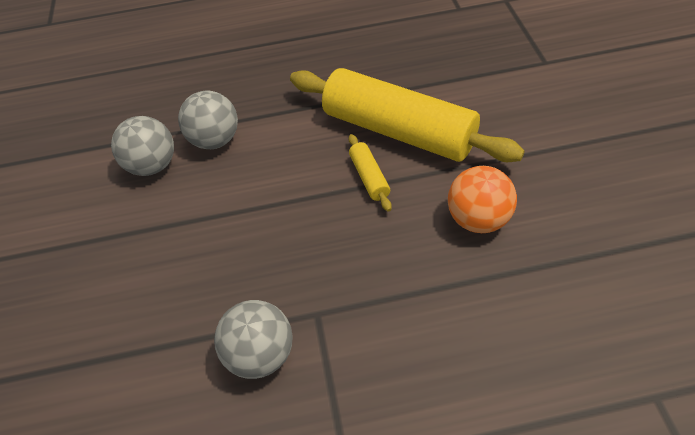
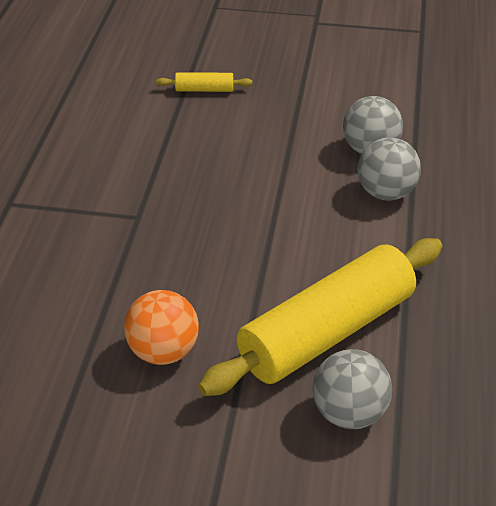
camera: 105 degrees right, 10 degrees down
grey ball [214,300,292,379] -> grey ball moved to [313,349,392,429]
yellow rolling pin [349,134,392,212] -> yellow rolling pin moved to [156,72,252,92]

